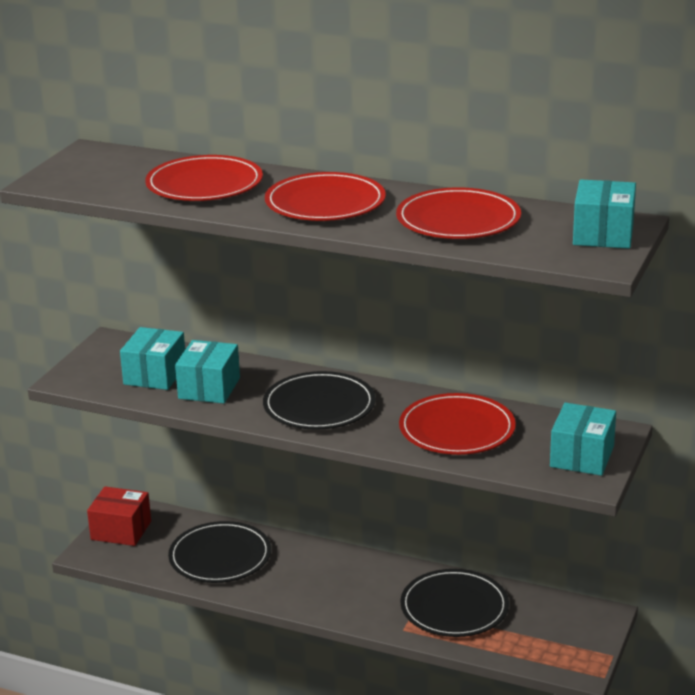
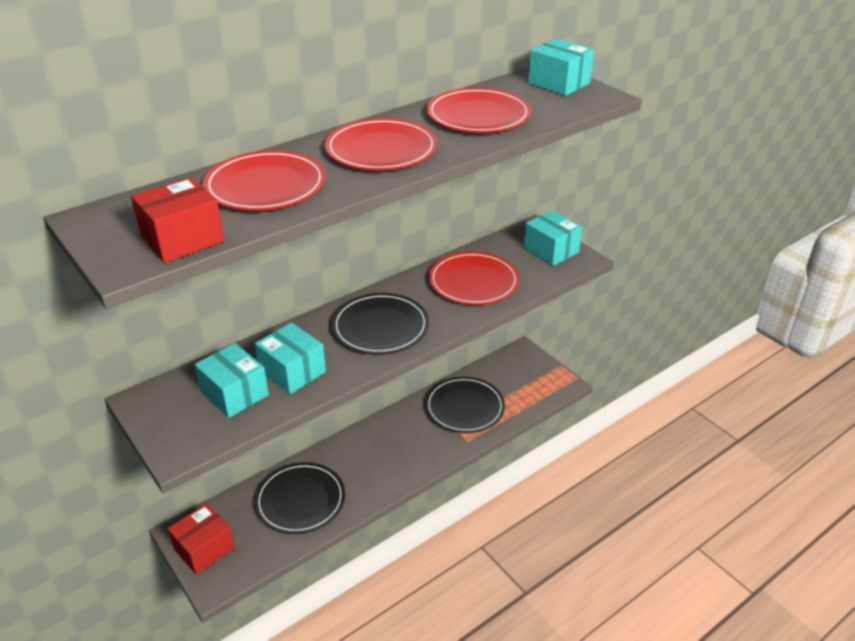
camera: 60 degrees left, 10 degrees up
none -> red box [131,177,224,263]

